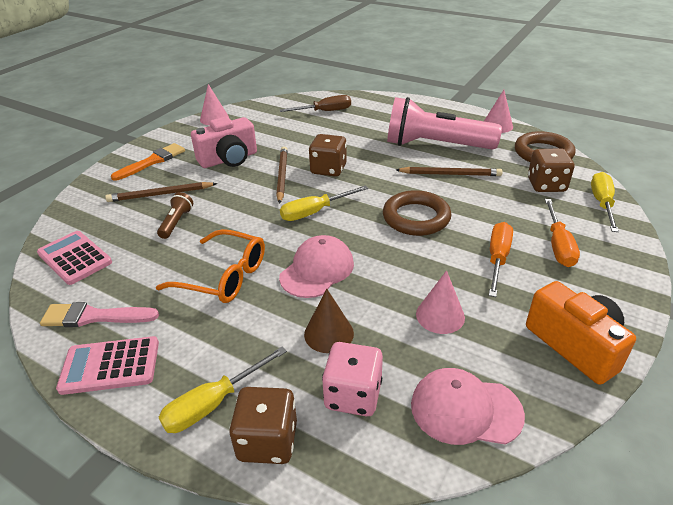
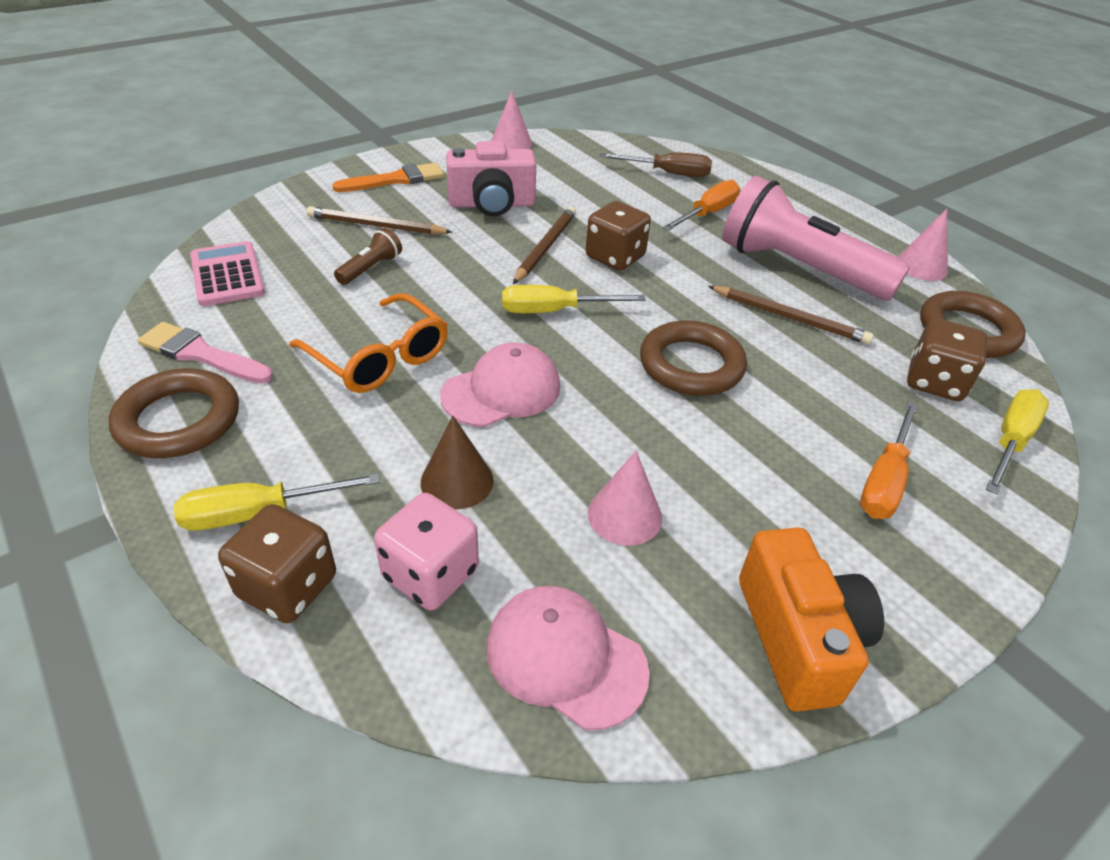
camera: 20 degrees right, 5 degrees up
pink calculator [56,336,159,395] -> brown ring [109,368,239,458]
orange screwdriver [489,222,513,297] -> orange screwdriver moved to [662,180,740,231]

